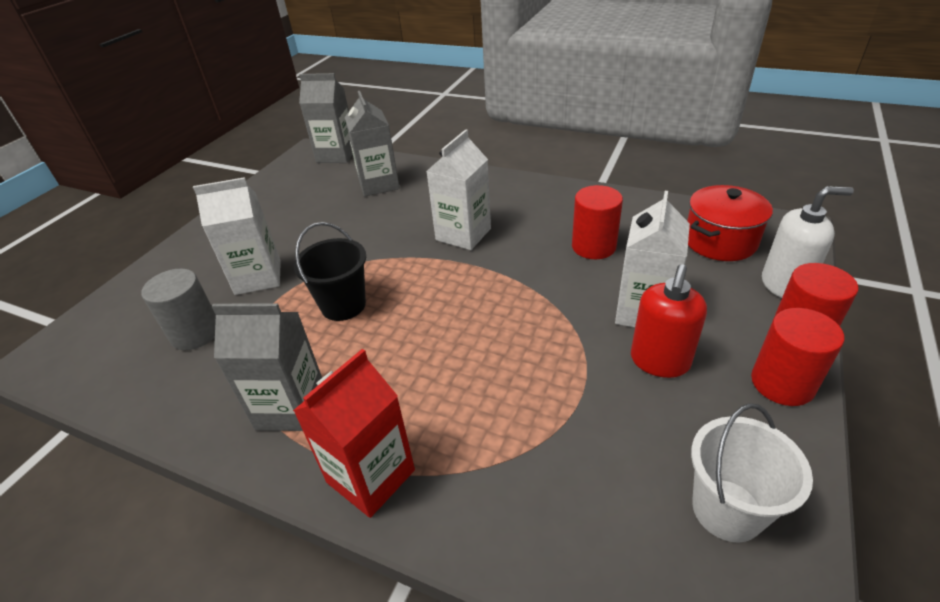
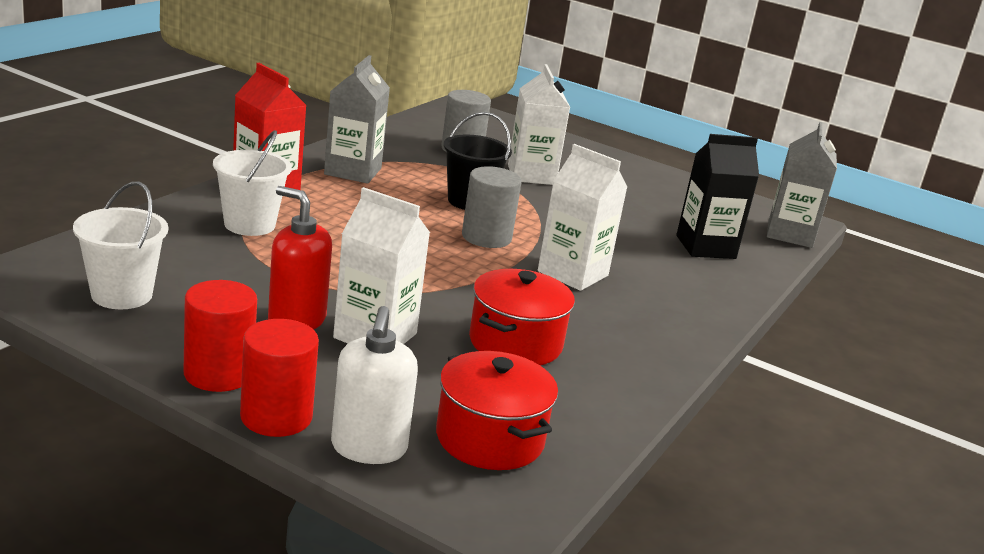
camera: 90 degrees right, 15 degrees down
grey carton [345,91,400,196] -> black carton [676,134,759,259]
red cylinder [572,185,623,259] -> red pot [469,269,575,365]
none -> white bucket [213,130,292,236]
none -> grey cylinder [462,166,522,248]

